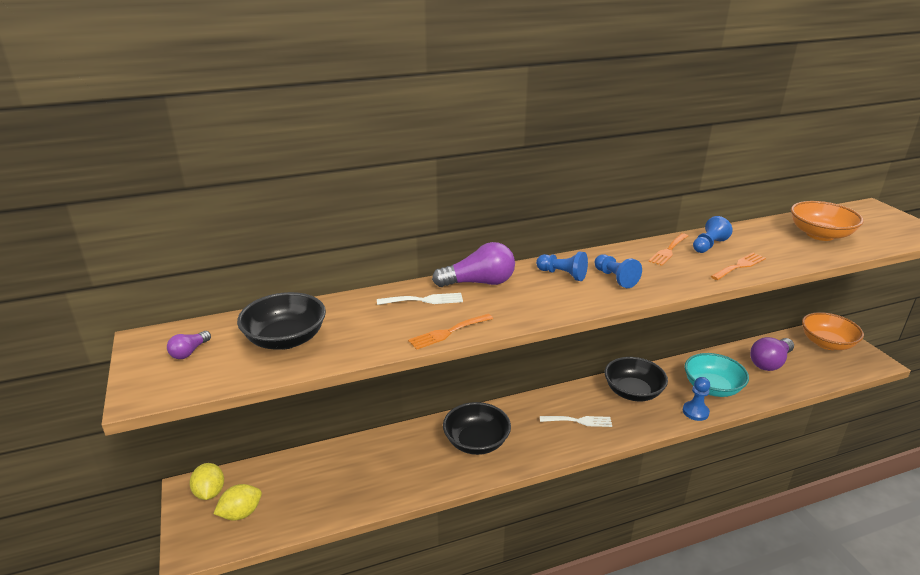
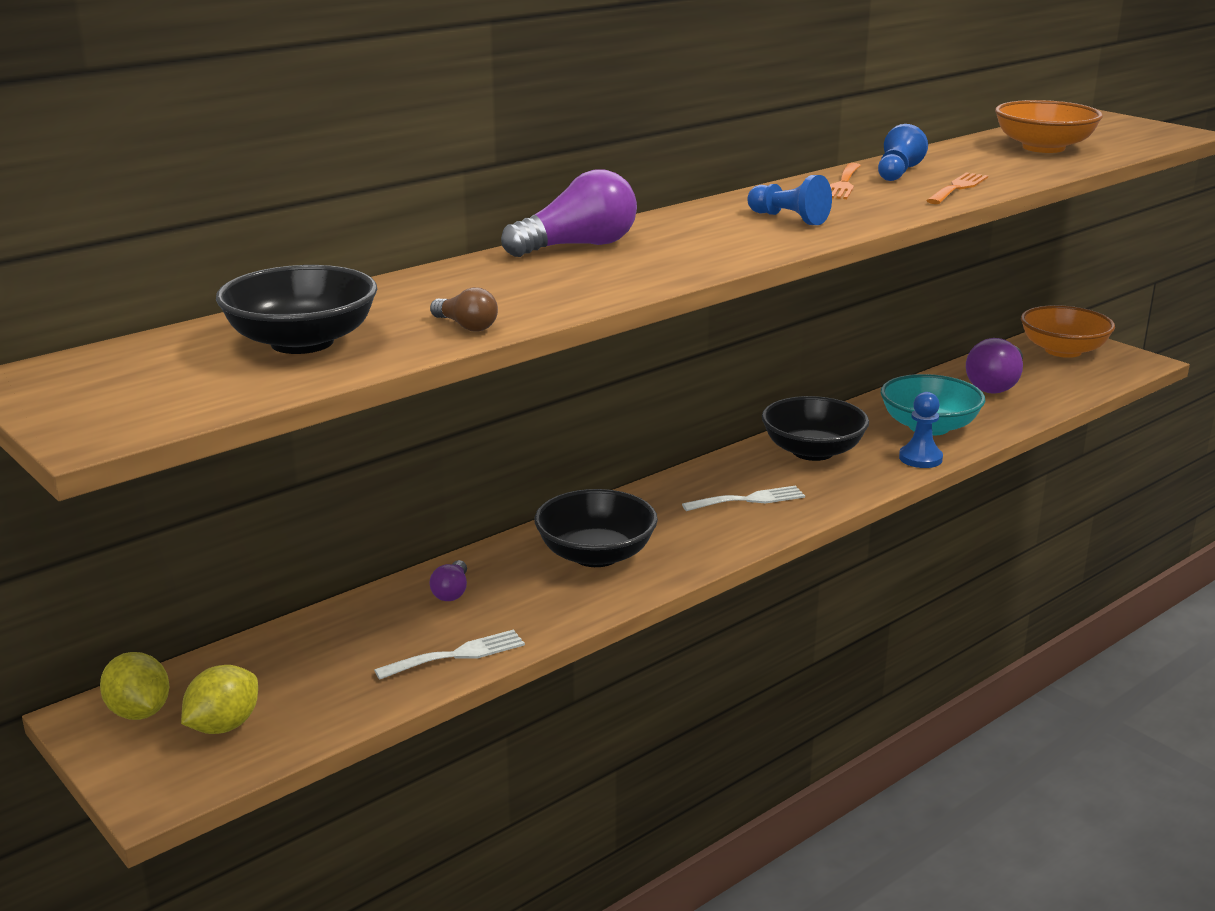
camera: 20 degrees left, 5 degrees down
purple light bulb [167,331,211,359] -> purple light bulb moved to [429,560,467,601]
white fork [377,293,463,305] -> white fork moved to [374,629,525,679]
orange fork [408,314,493,350] -> none
blue pawn [536,252,588,281] -> none
none -> brown light bulb [430,287,498,331]

